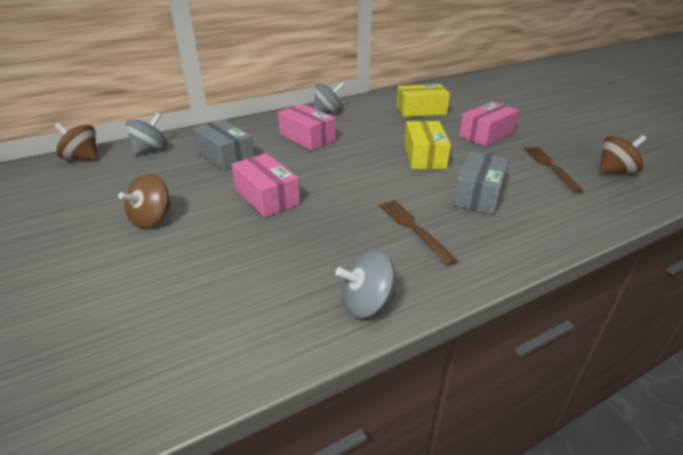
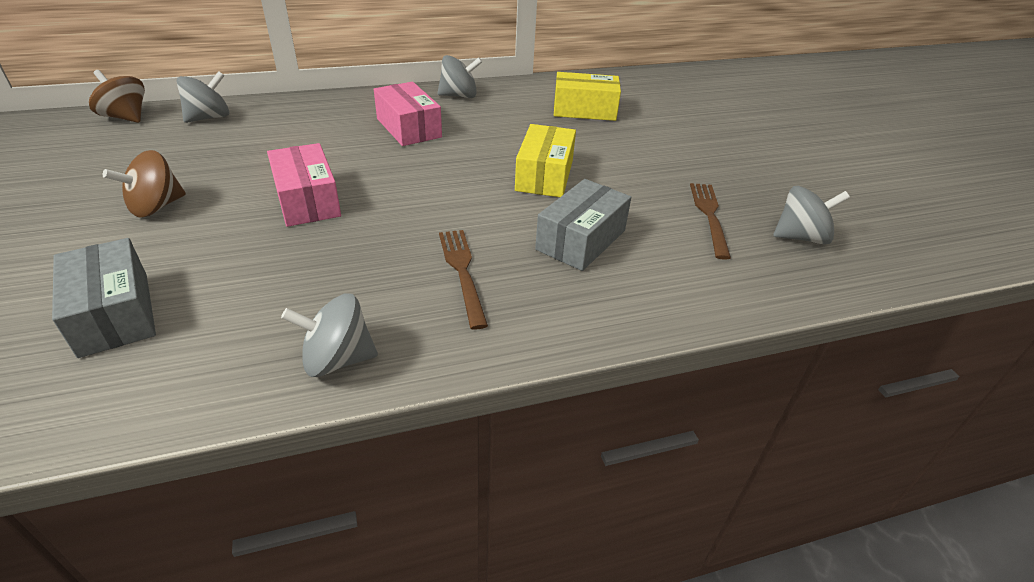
camera: 10 degrees right, 5 degrees up
grey box [193,119,254,171] -> grey box moved to [52,238,156,358]
pink box [459,102,519,147] -> none
brown spinning top [599,135,647,174] -> grey spinning top [773,186,850,244]

